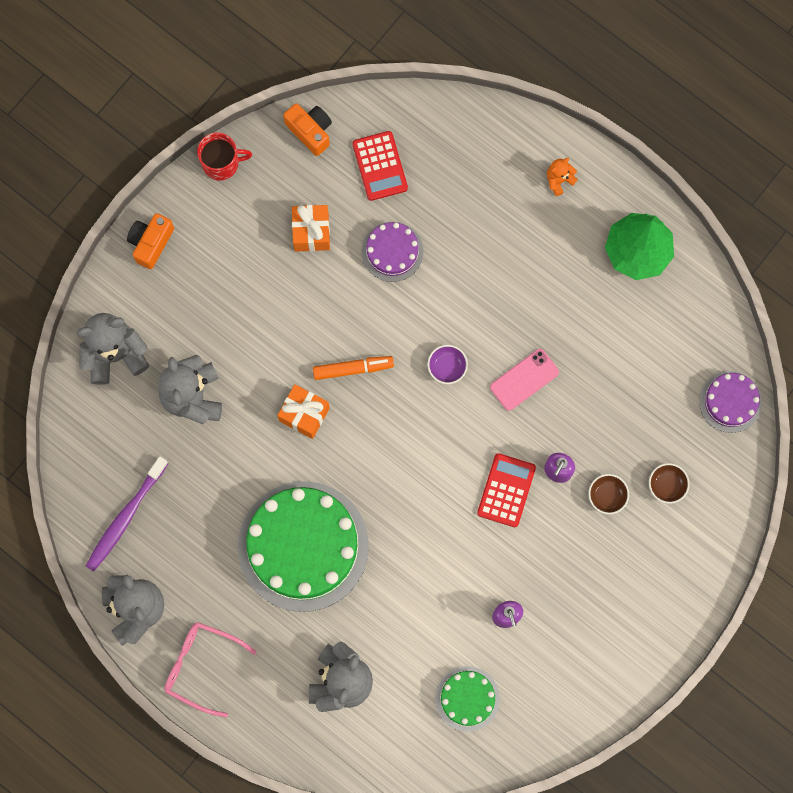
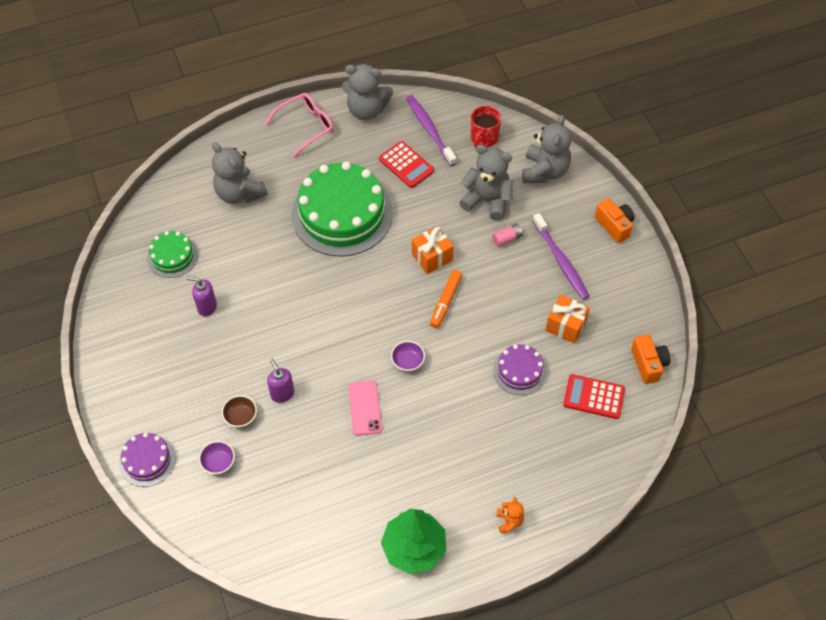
camera: 120 degrees right, 20 degrees down
red mug [197,133,252,180] -> red mug moved to [471,106,501,148]
orange camera [283,103,332,156] -> orange camera turned 90 degrees counterclockwise [631,334,671,384]
red calculator [477,453,536,527] -> red calculator moved to [379,141,434,188]
brown bowl [649,463,690,504] -> purple bowl [199,441,235,474]
purple cake [699,371,762,433] -> purple cake moved to [119,433,176,487]
none -> pink battery [492,223,523,247]
none -> purple toothbrush [533,213,590,300]

